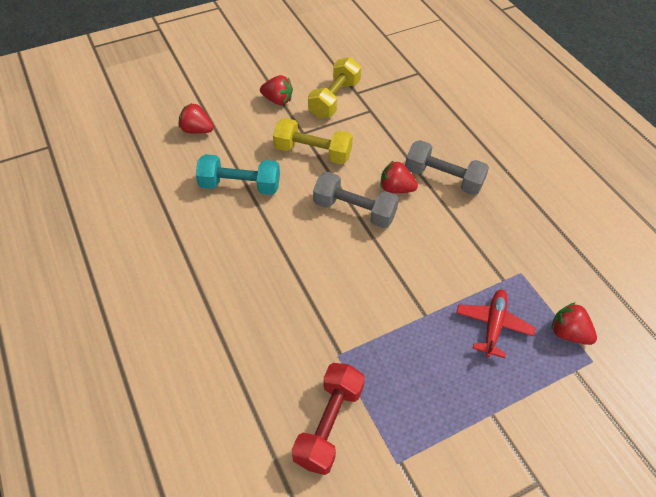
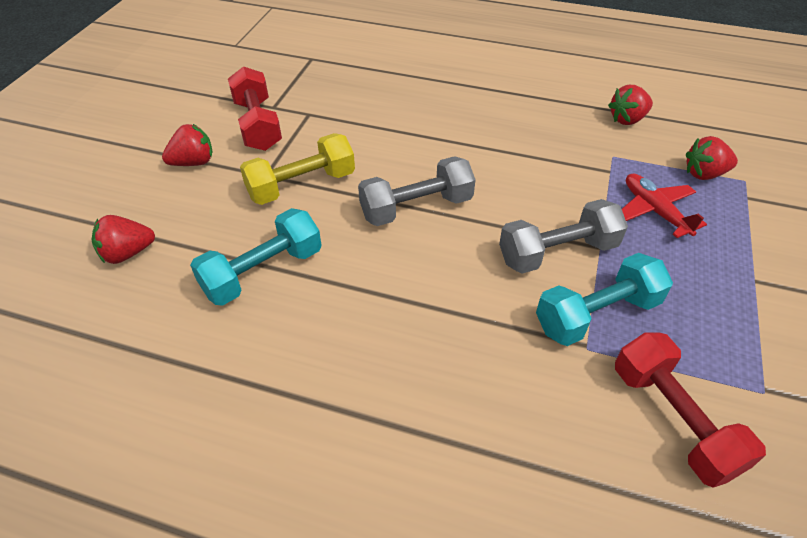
camera: 45 degrees left, 5 degrees down
yellow dumbbell [308,57,361,118] -> red dumbbell [228,66,282,151]
red strawberry [380,161,418,193] -> red strawberry moved to [608,85,653,125]
grey dumbbell [405,140,489,195] -> grey dumbbell moved to [499,199,628,274]
none -> turquoise dumbbell [536,253,673,346]

